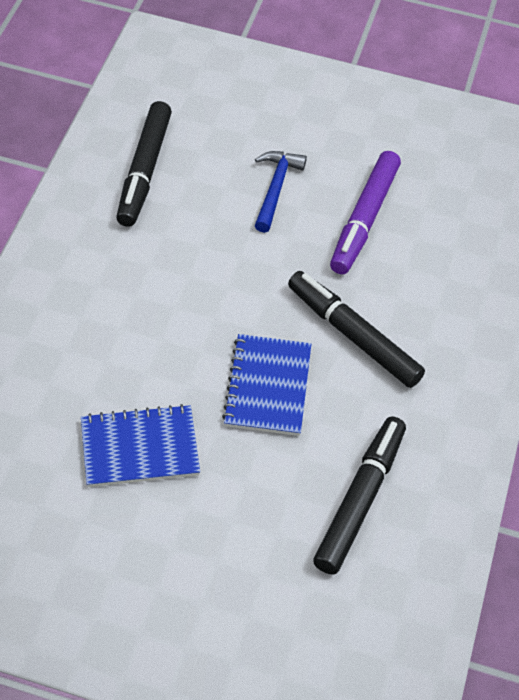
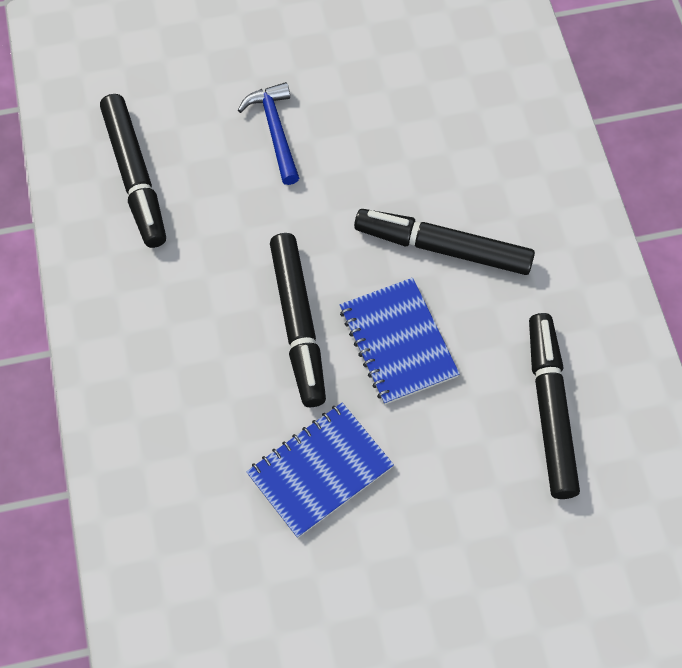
camera: 25 degrees left, 10 degrees up
purple marker [330,151,401,274] -> none
none -> black marker [270,233,326,407]

